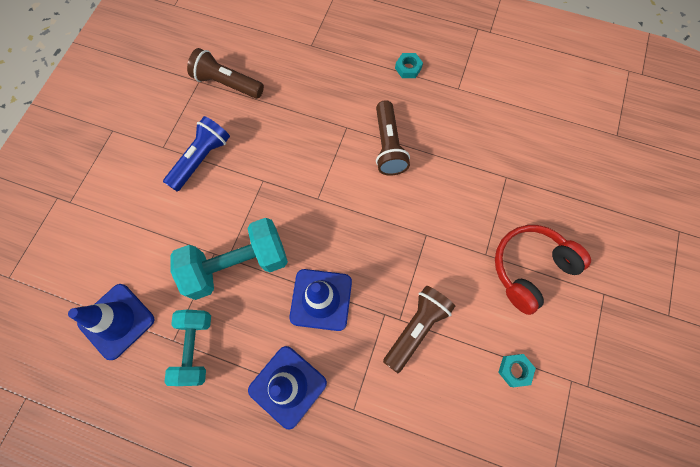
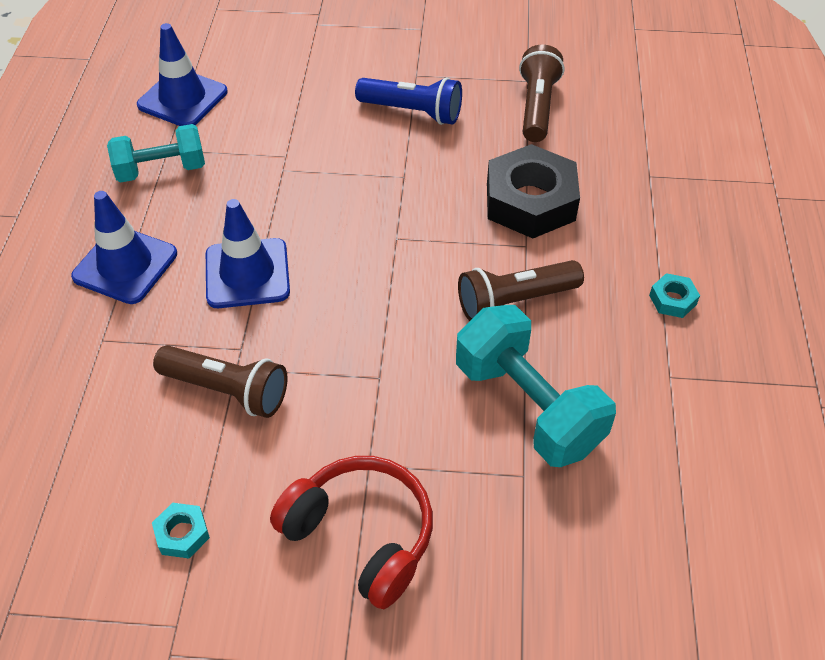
camera: 75 degrees right, 20 degrees down
turquoise dumbbell [170,218,288,300] -> turquoise dumbbell moved to [456,305,616,467]
none -> black nut [487,144,580,239]

